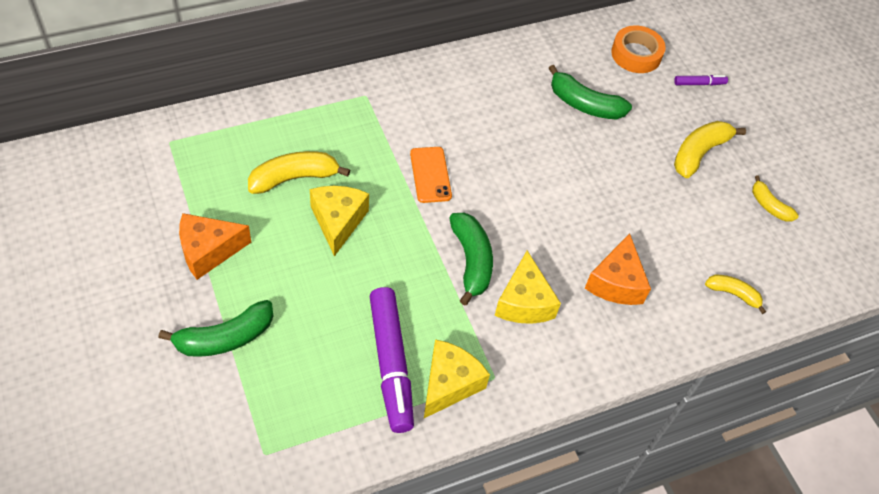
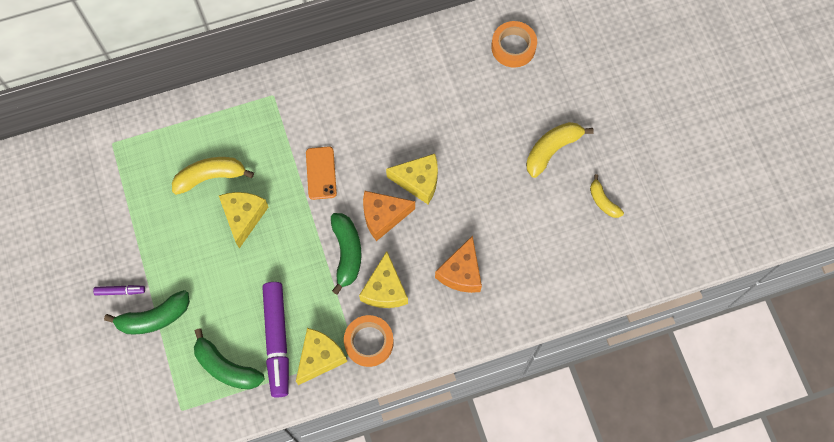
camera: 10 degrees right, 15 degrees up
orange cheese [179,213,251,280] -> orange cheese moved to [363,191,415,241]
green banana [548,65,632,120] -> green banana moved to [194,328,264,390]
purple marker [674,75,728,86] -> purple marker moved to [93,285,145,296]
yellow banana [705,275,766,314] -> none
none -> orange tape [344,315,394,367]
none -> yellow cheese [386,154,438,204]

